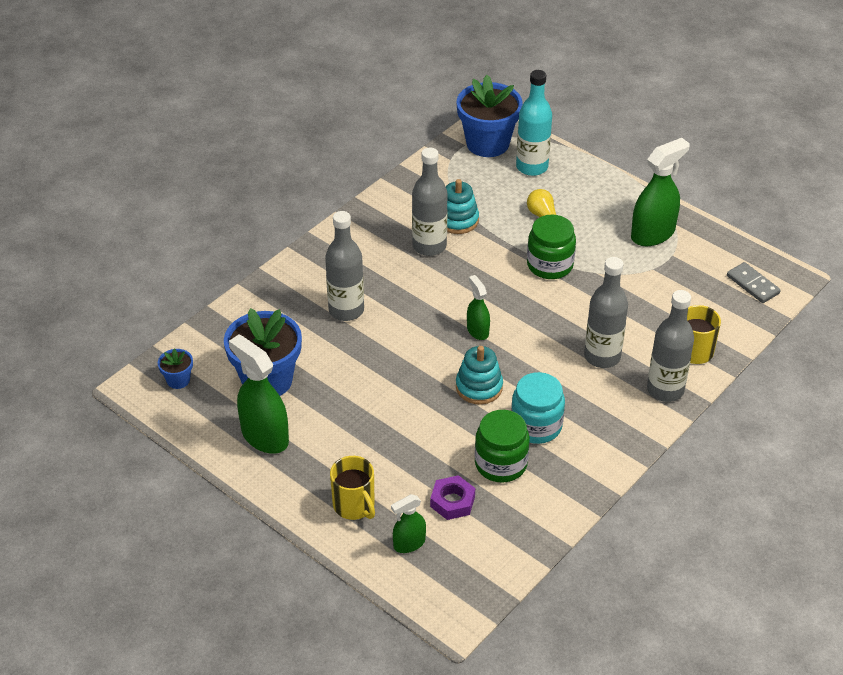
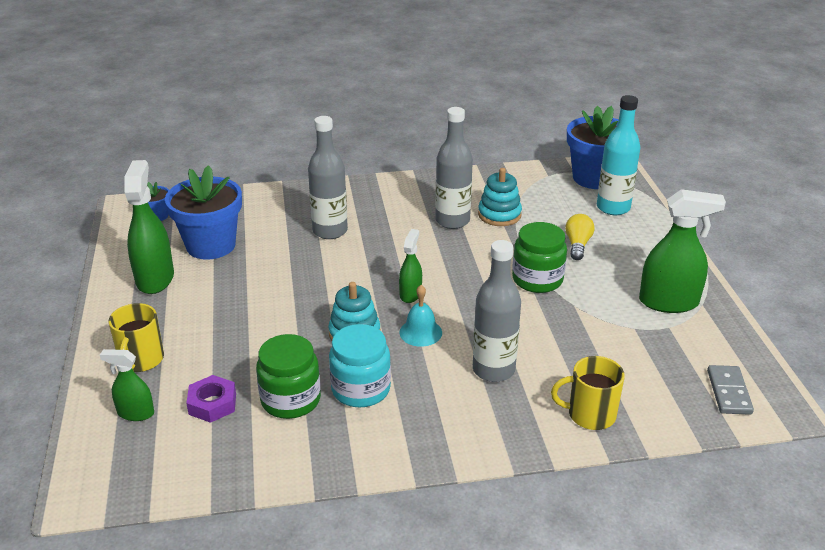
camera: 40 degrees right, 10 degrees down
grey bottle [647,290,694,402] -> none
none -> turquoise bell [399,285,442,347]

